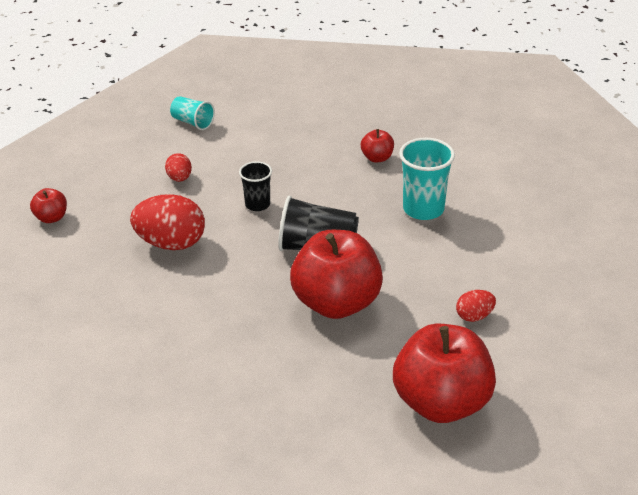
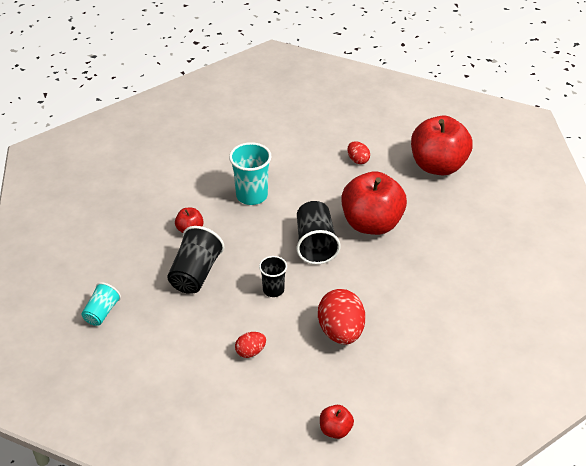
camera: 105 degrees left, 5 degrees up
turquoise cup [170,96,215,130] -> turquoise cup moved to [81,282,121,326]
none -> black cup [167,226,224,294]

